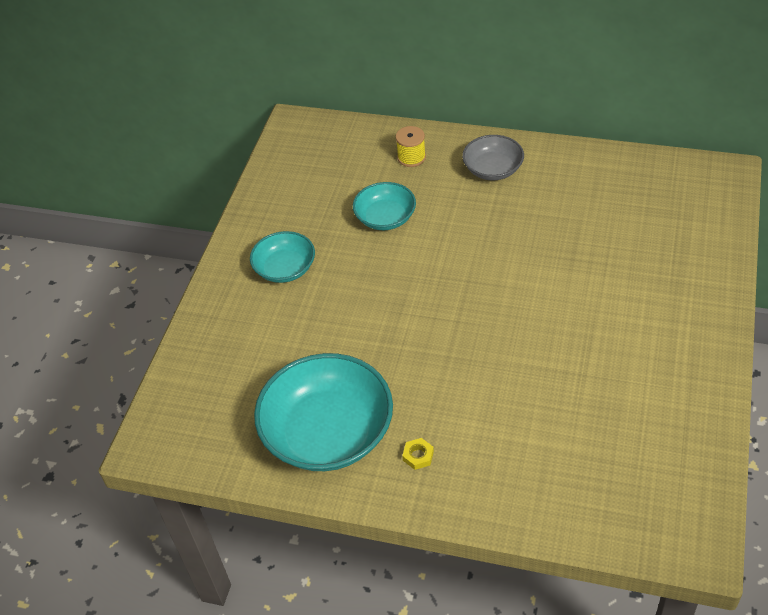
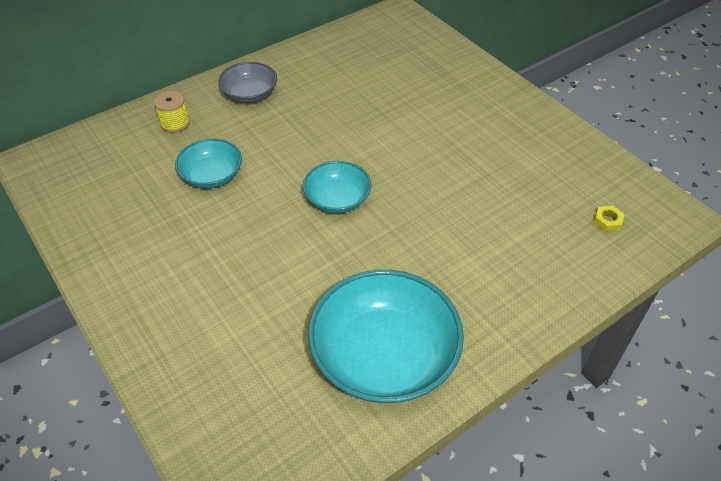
camera: 55 degrees left, 0 degrees up
turquoise bowl [250,231,315,283] -> turquoise bowl moved to [303,161,371,213]
yellow nut [402,438,434,470] -> yellow nut moved to [594,206,624,231]

